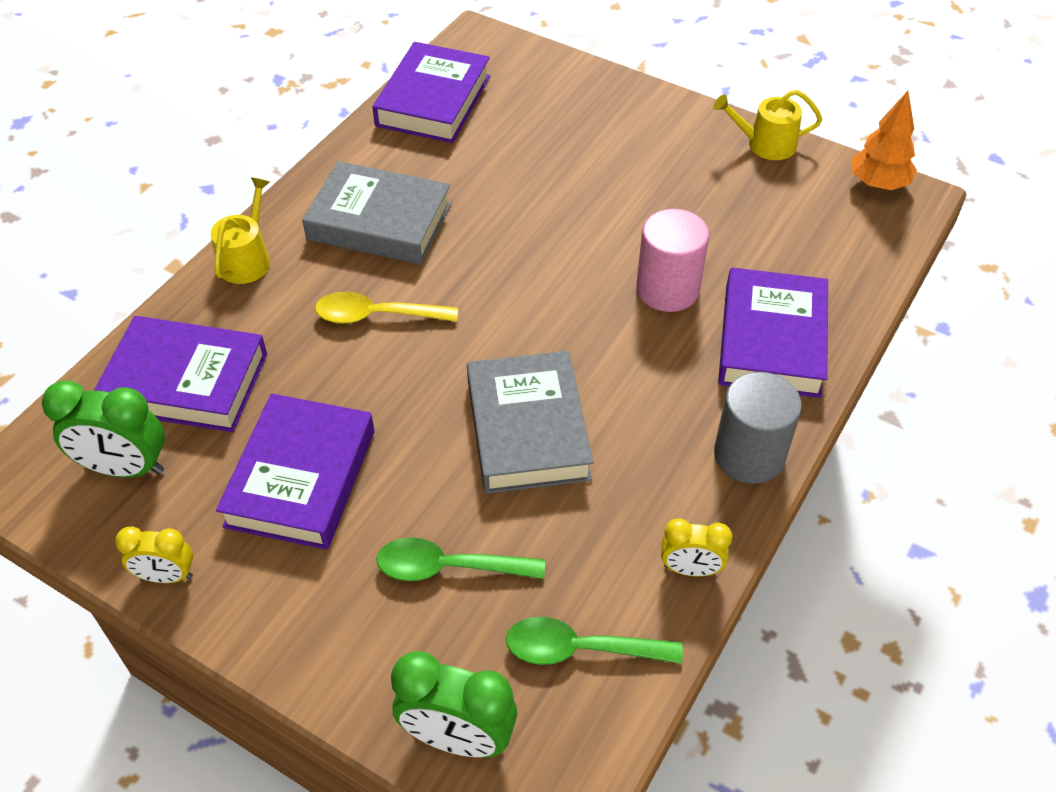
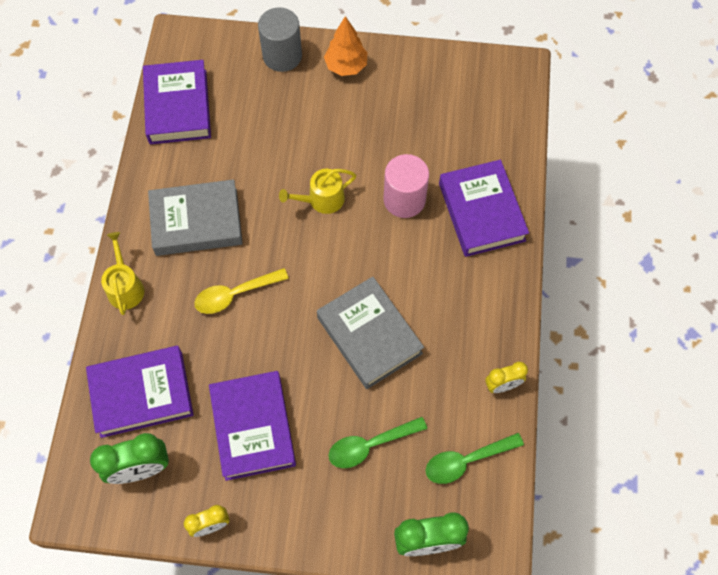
camera: 25 degrees left, 15 degrees up
yellow watering can [714,90,822,160] -> yellow watering can moved to [279,169,356,214]
grey cylinder [714,372,802,484] -> grey cylinder moved to [258,7,302,72]
orange tree [851,91,917,190] -> orange tree moved to [324,16,367,76]

